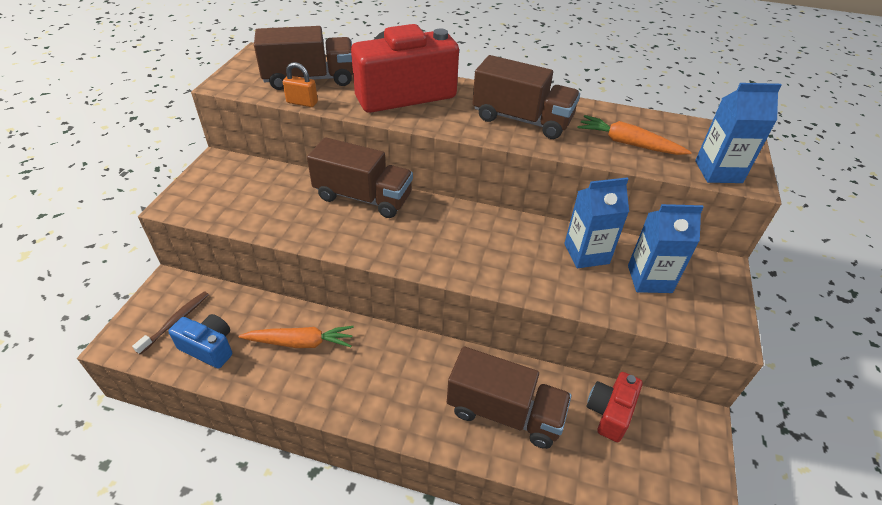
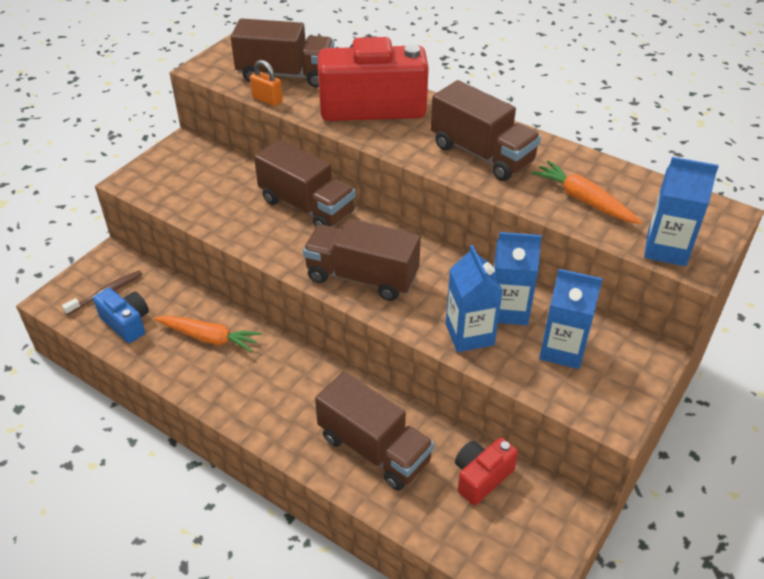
camera: 20 degrees right, 0 degrees up
none -> brown truck [303,219,421,301]
none -> blue carton [446,245,503,352]

